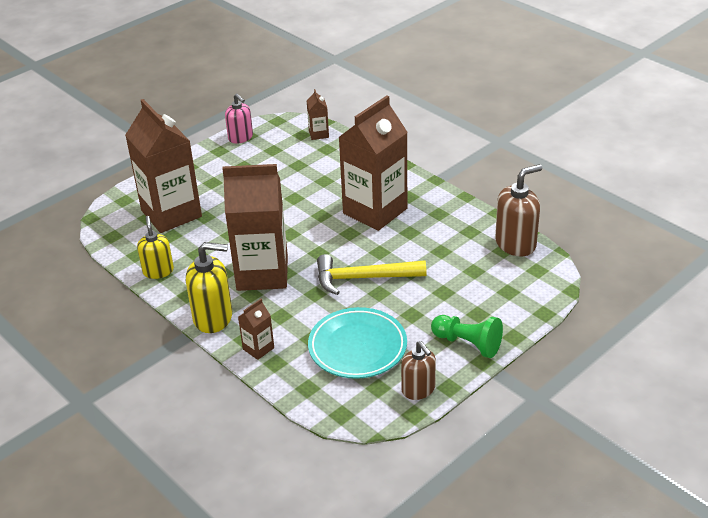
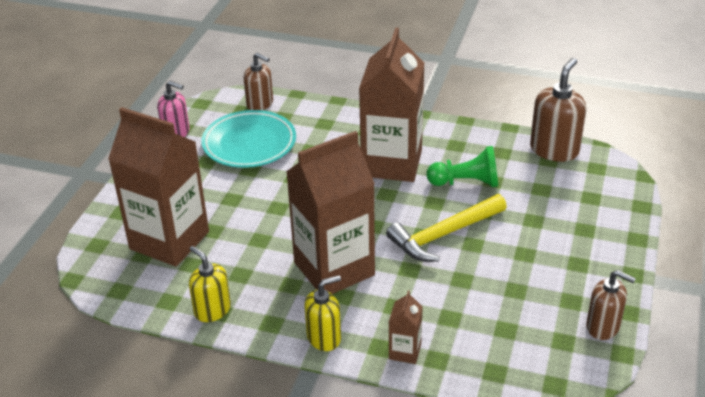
camera: 30 degrees left, 0 degrees up
yellow soap dispenser [186,242,232,333] -> yellow soap dispenser [305,275,341,351], size x0.66
brown carton [307,89,329,140] -> brown soap dispenser [243,53,273,110]
turquoise plate [308,307,407,379] -> turquoise plate moved to [201,110,296,168]
green pawn [431,315,503,358] -> green pawn moved to [426,146,498,187]

